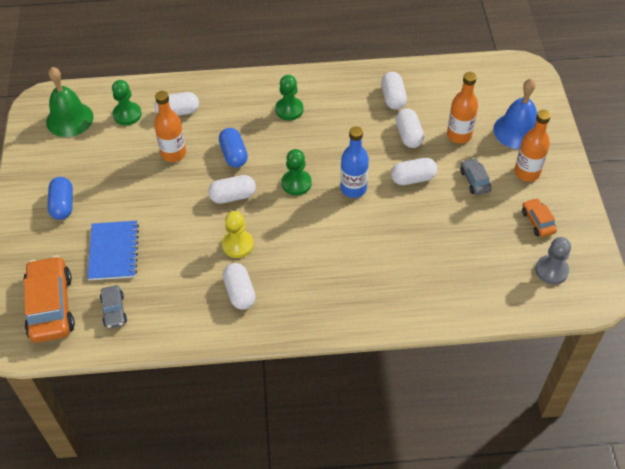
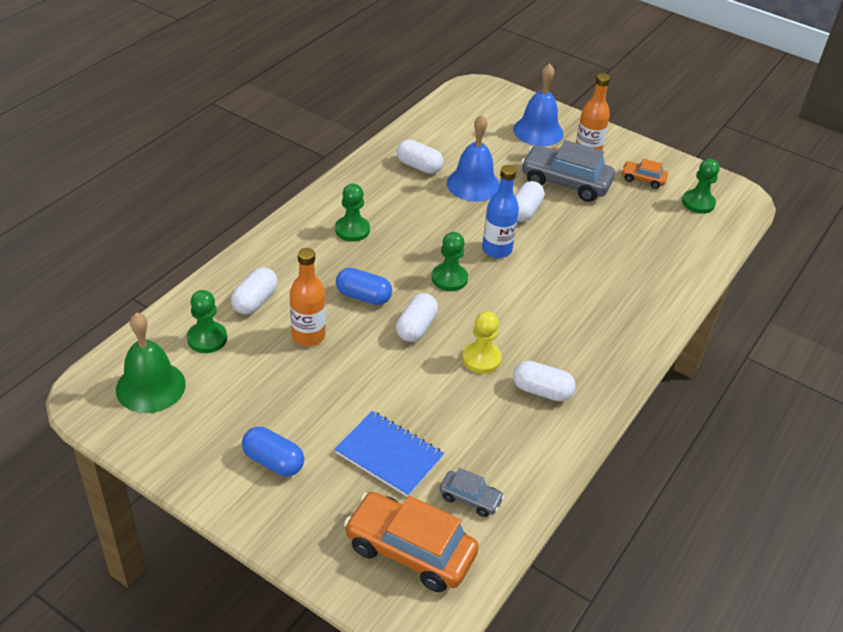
camera: 55 degrees left, 10 degrees down
white capsule [396,109,424,148] -> blue bell [447,115,500,202]
orange bottle [447,72,478,144] -> none
grey car [460,158,491,195] -> grey car [521,140,615,202], size x1.98
grey pawn [535,237,571,285] -> green pawn [682,159,720,214]

